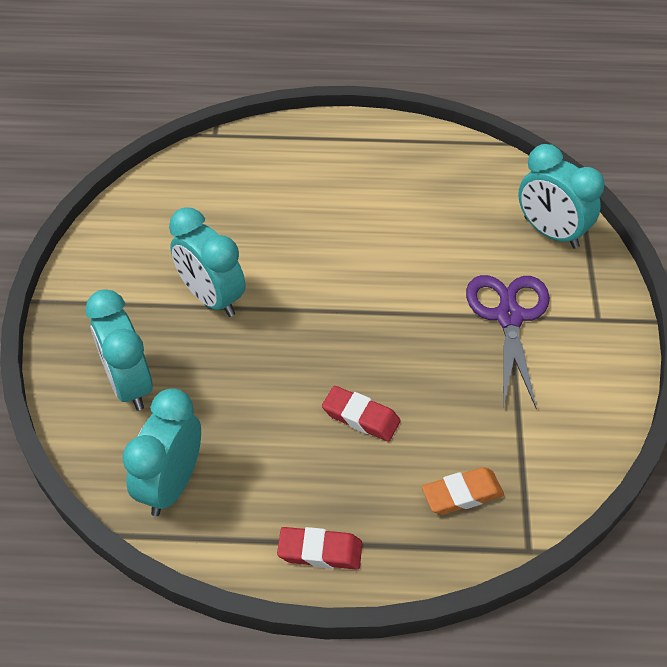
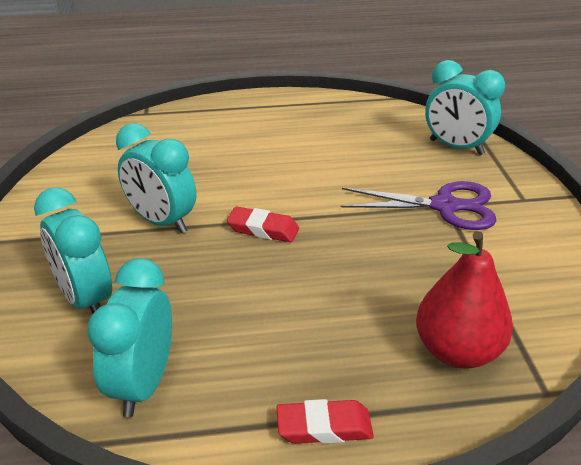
camera: 10 degrees left, 15 degrees down
red eraser [322,386,400,442] -> red eraser moved to [227,206,299,242]
orange eraser [422,467,504,515] -> red pear [416,231,513,369]
purple scissors [466,275,550,409] -> purple scissors turned 105 degrees clockwise [340,181,497,230]

